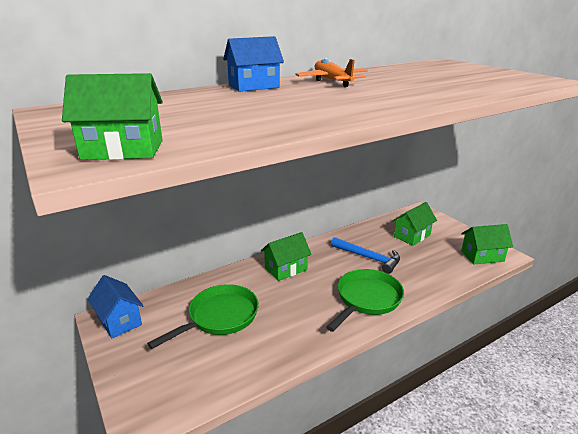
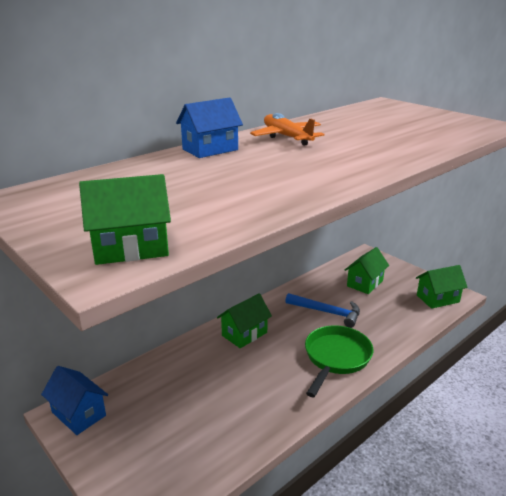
camera: 10 degrees left, 0 degrees up
green pan [147,284,259,349] -> none

